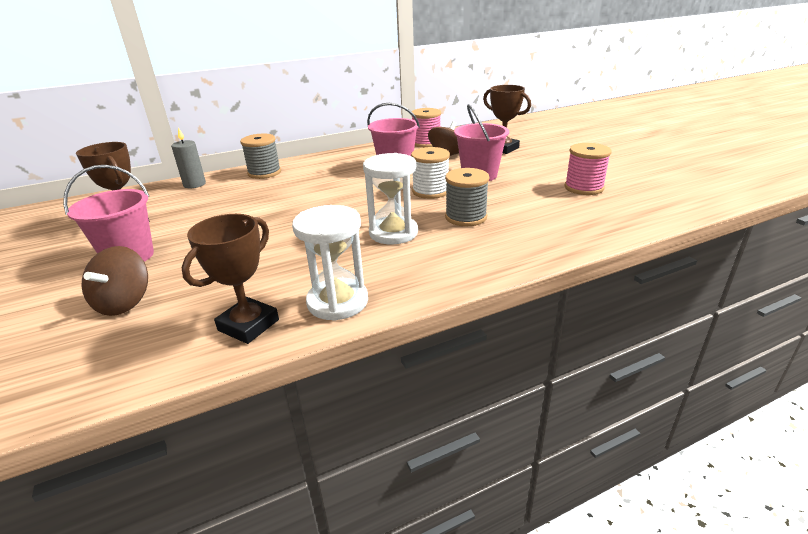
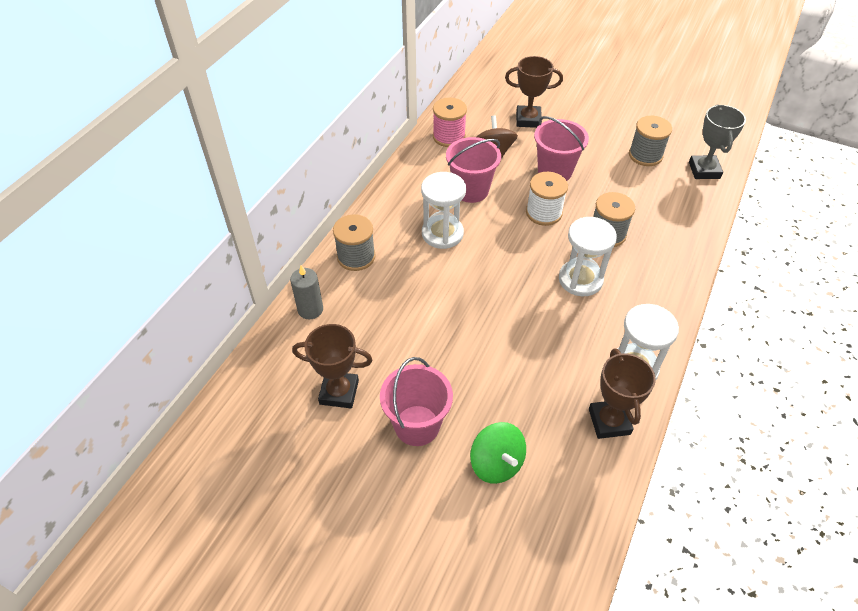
camera: 40 degrees left, 20 degrees up
brown spinning top [82,246,148,316] -> green spinning top [470,422,526,484]
pink spool [564,143,612,195] -> grey spool [629,116,672,166]
none -> white hourglass [421,172,466,249]
none -> grey trophy [689,105,746,179]

